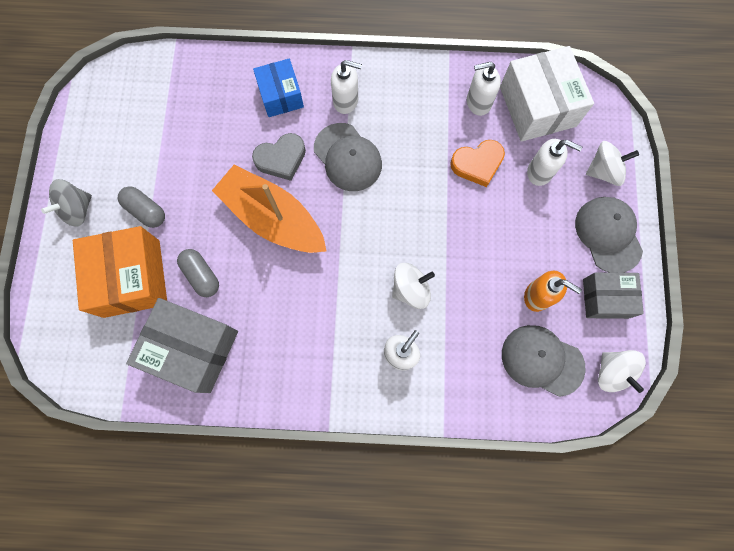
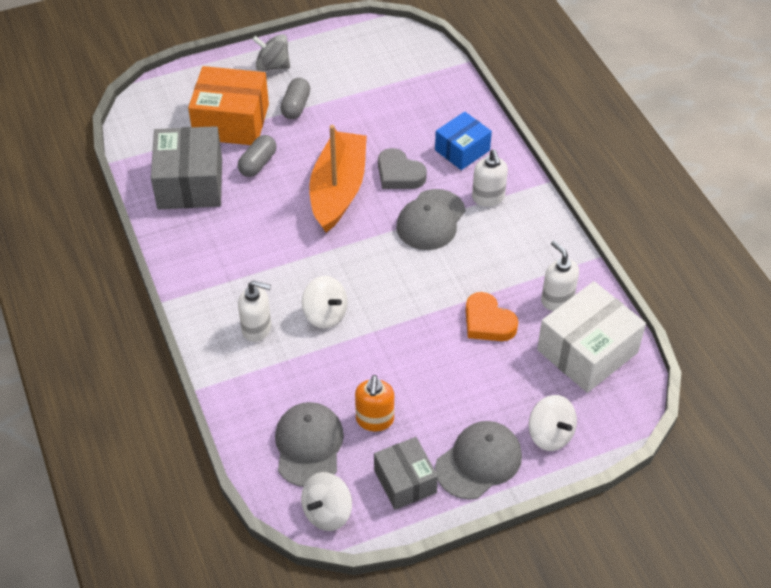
camera: 65 degrees right, 25 degrees down
orange box [73,226,167,318] -> orange box turned 45 degrees clockwise [188,66,269,145]
white soap dispenser [527,139,582,186] -> none

